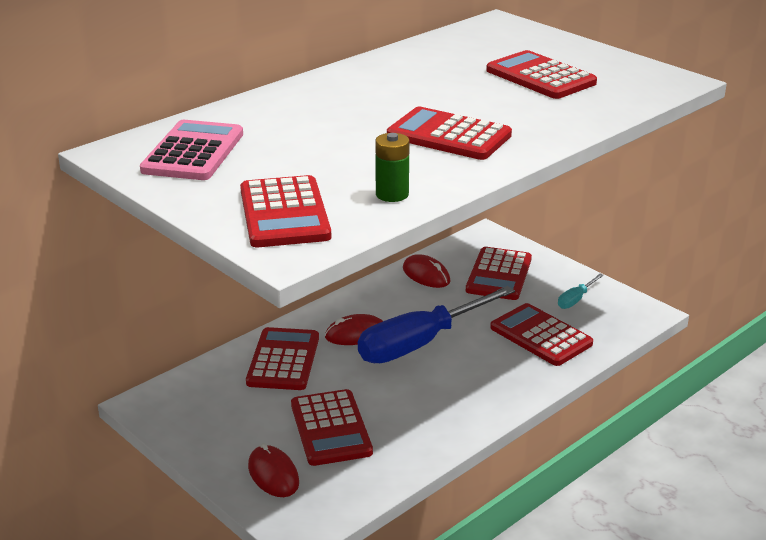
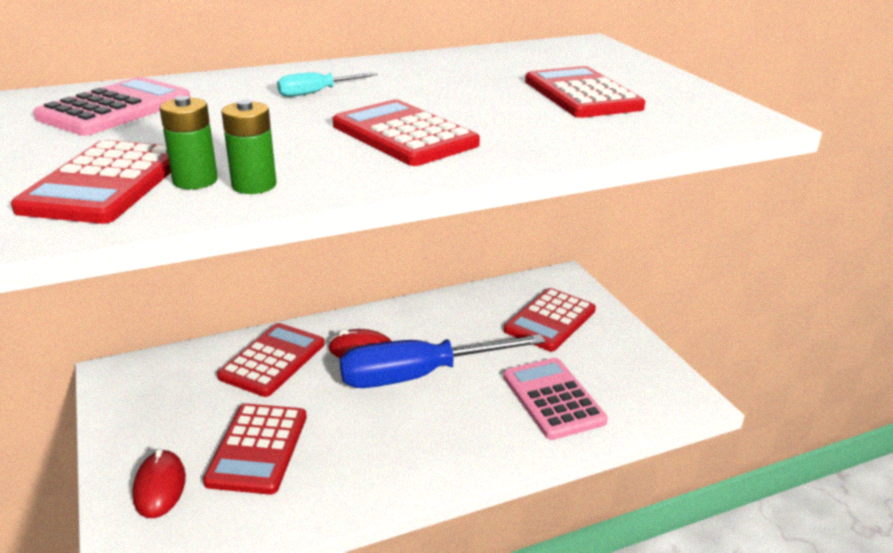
camera: 20 degrees right, 0 degrees up
red mouse [403,254,450,288] -> none
red calculator [490,303,593,366] -> pink calculator [503,358,608,440]
turquoise screwdriver [558,274,604,309] -> turquoise screwdriver moved to [277,72,378,97]
none -> green battery [159,96,218,189]

